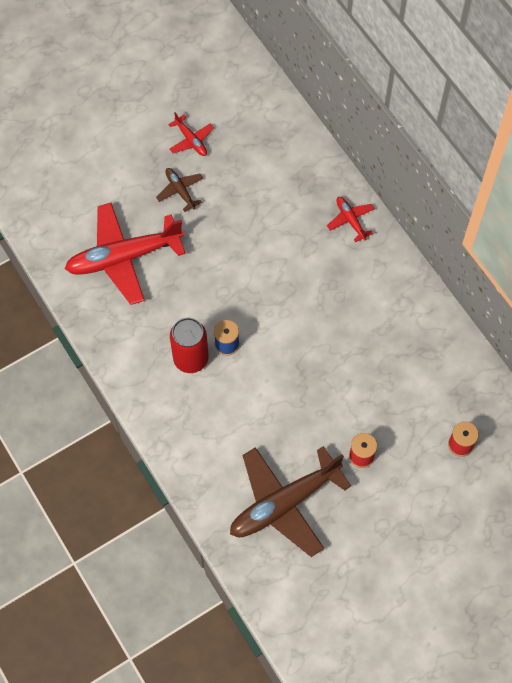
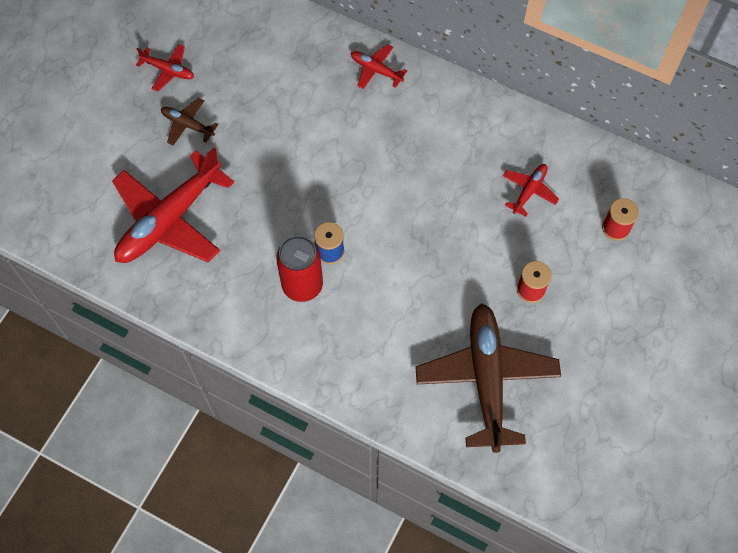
camera: 30 degrees left, 0 degrees up
brown plane [230,446,351,557] -> brown plane turned 150 degrees clockwise [415,303,561,453]
none -> red plane [503,164,559,217]

